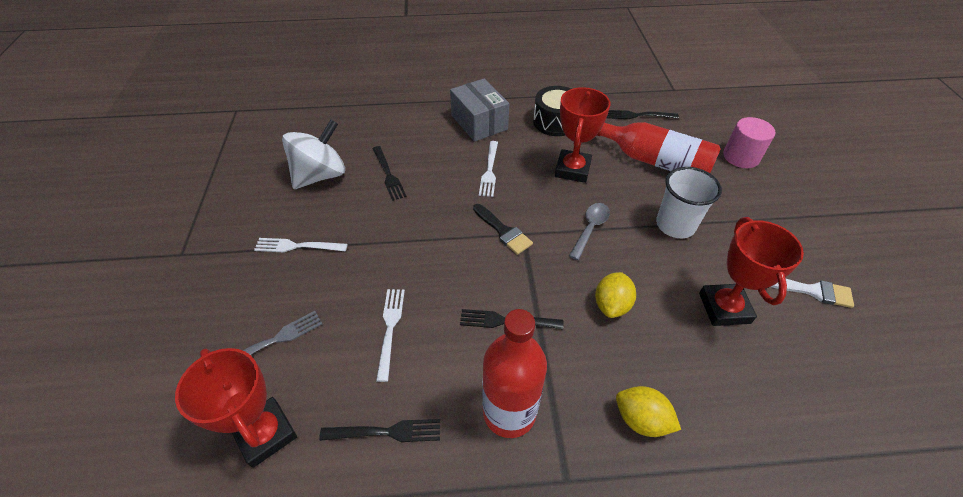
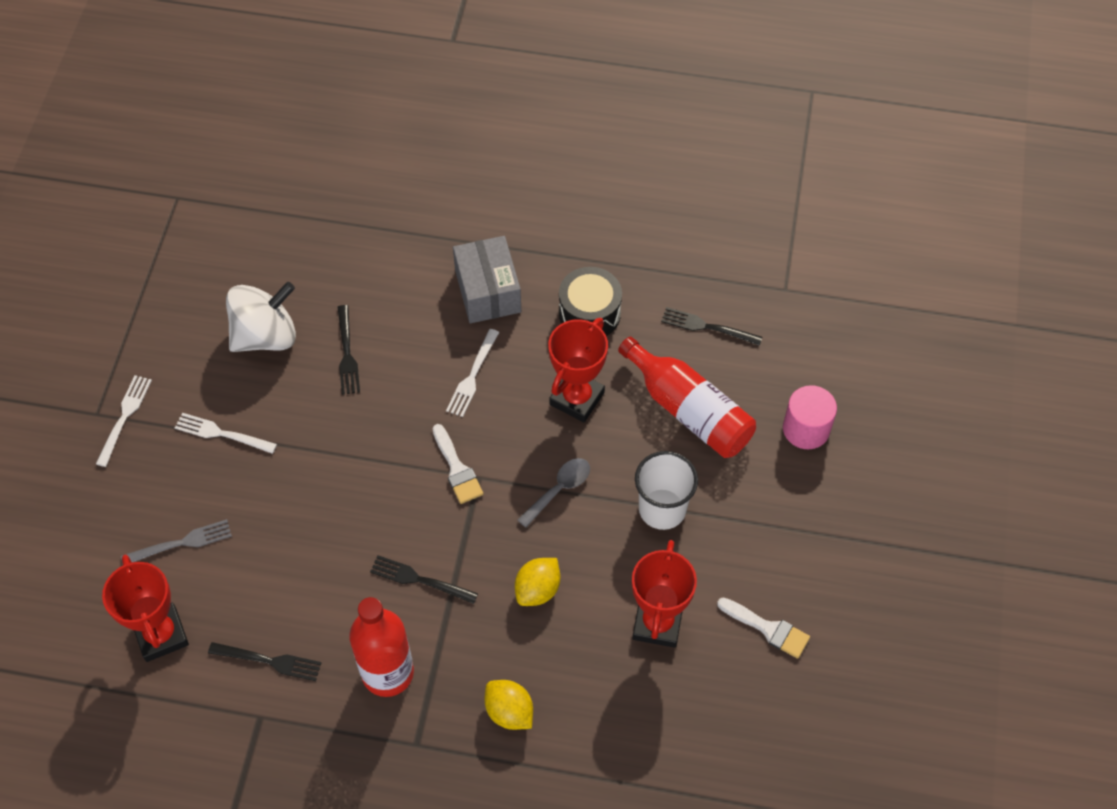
camera: 15 degrees right, 10 degrees up
white fork [376,289,405,382] -> white fork moved to [96,375,152,467]
black brush [473,204,533,255] -> white brush [433,424,483,504]

